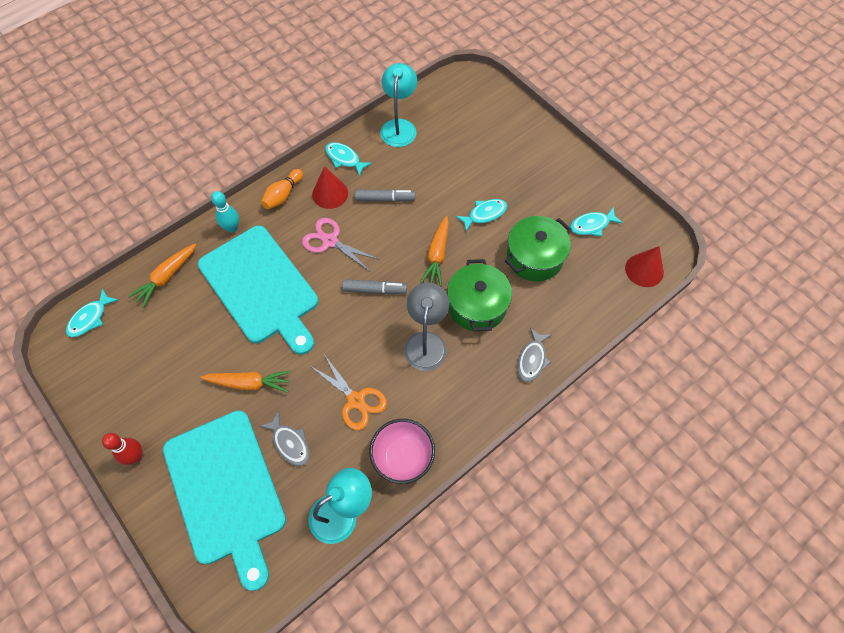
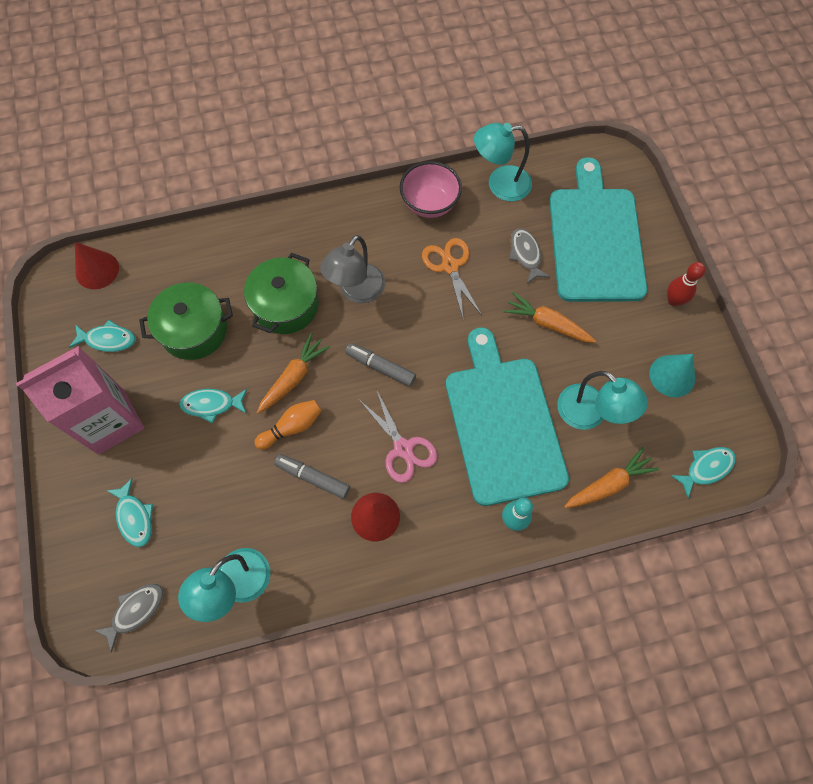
camera: 155 degrees left, 5 degrees up
orange bowling pin [261,169,303,209] -> orange bowling pin moved to [254,400,322,450]
turquoise fish [325,142,372,176] -> turquoise fish moved to [106,478,153,547]
grey fish [517,328,552,382] -> grey fish moved to [94,584,163,652]
none -> pink carton [16,346,144,455]
none -> turquoise lamp [557,371,648,430]
none -> turquoise cone [649,354,695,397]

